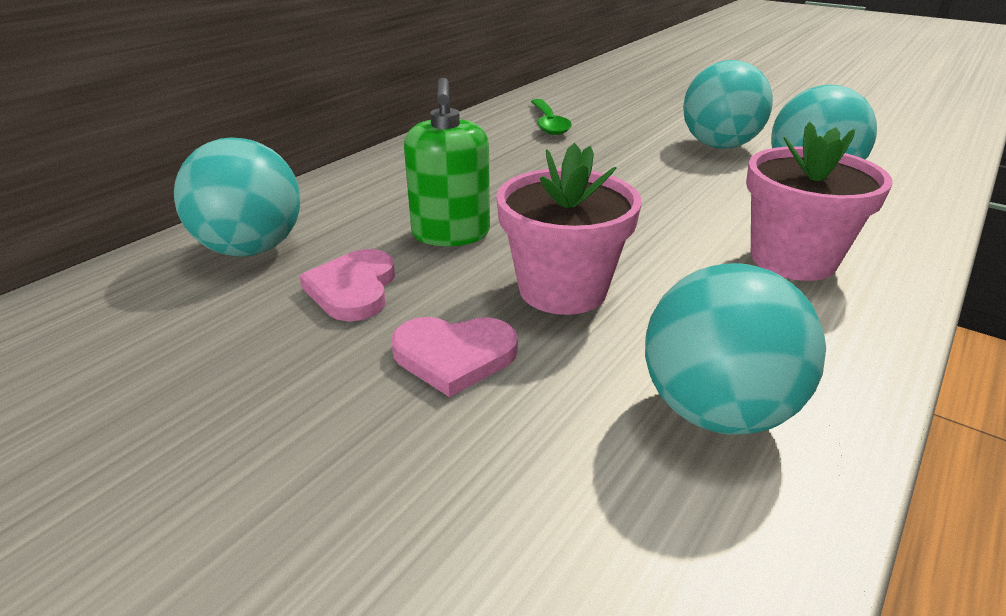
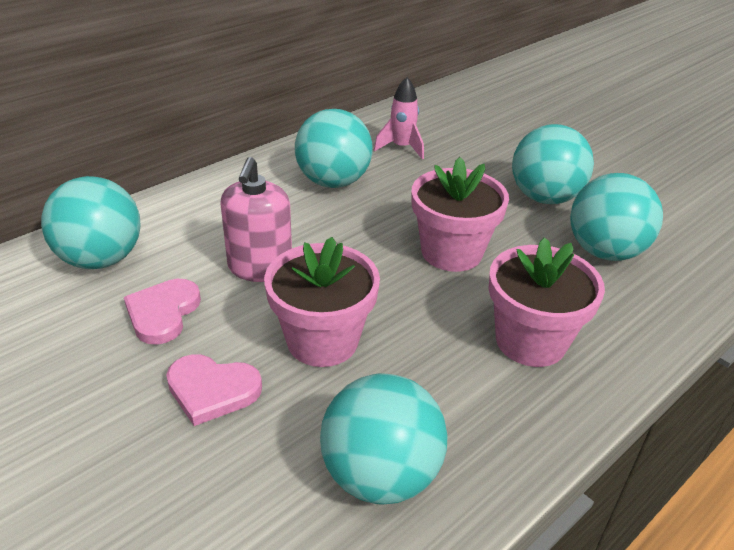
camera: 10 degrees right, 5 degrees up
green soap dispenser [404,78,490,246] -> pink soap dispenser [220,157,292,282]
green spoon [531,99,572,135] -> pink rocket [374,77,424,159]
none -> turquoise ball [295,109,372,188]
none -> pink flower pot [411,157,509,272]

